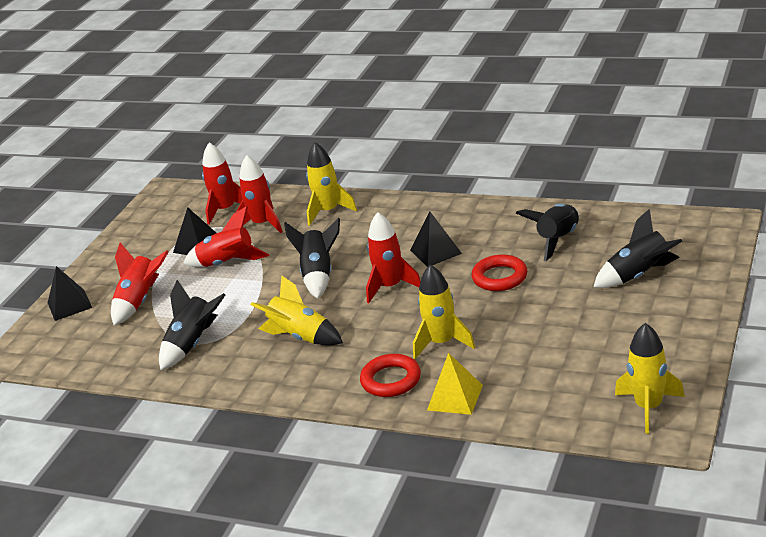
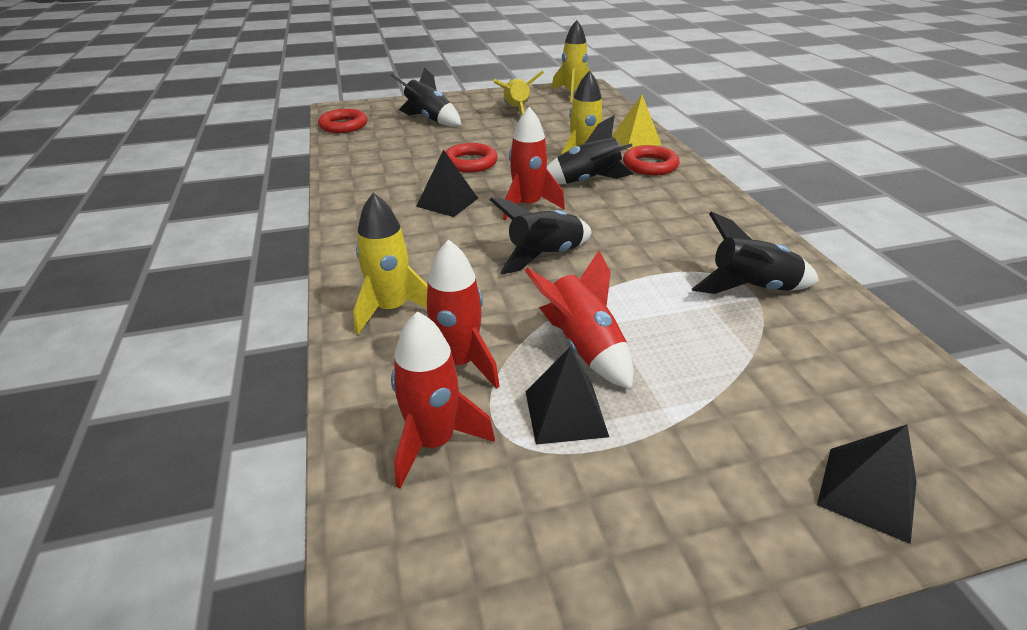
camera: 130 degrees left, 5 degrees up
red rocket [111,242,169,326] -> none
yellow rocket [250,275,343,346] -> yellow rocket moved to [494,71,544,116]
black rocket [516,204,579,261] -> black rocket moved to [547,116,634,184]
none -> red ring [318,109,367,133]

